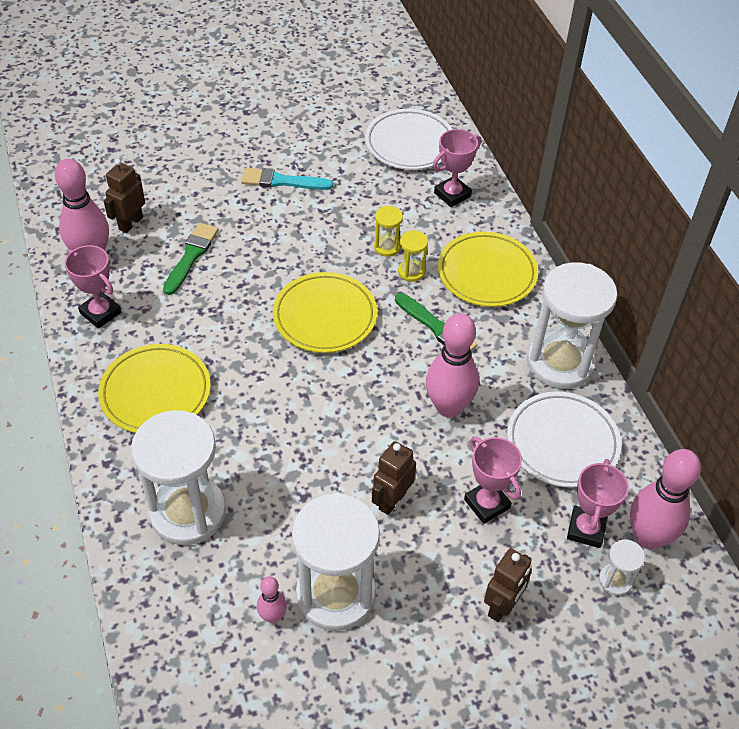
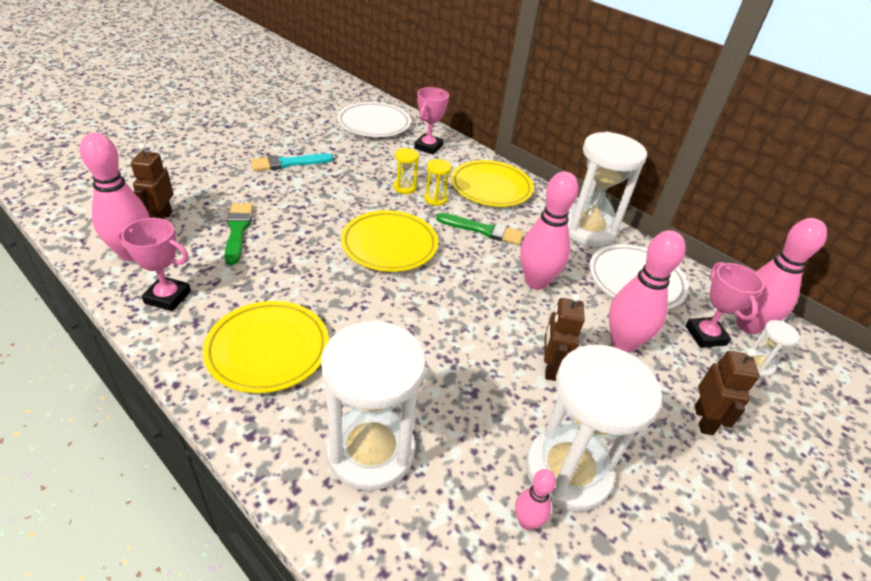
camera: 30 degrees left, 10 degrees down
pink trophy [464,437,522,524] -> pink bowling pin [609,230,686,352]

